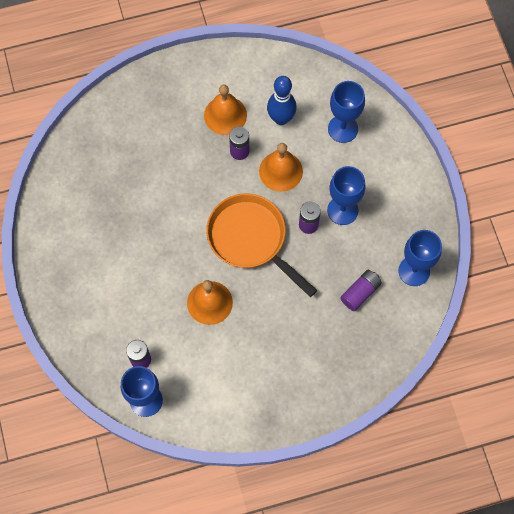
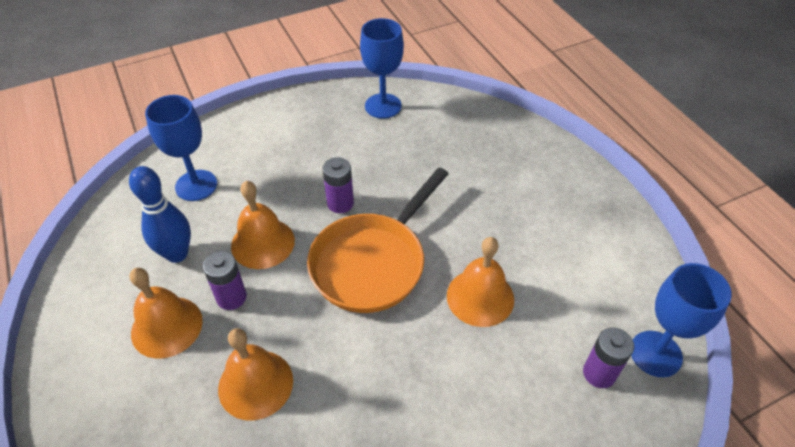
camera: 100 degrees left, 20 degrees down
blue goblet [327,166,366,225] -> none
purple battery [341,270,382,311] -> none
none -> orange bell [218,328,293,420]

